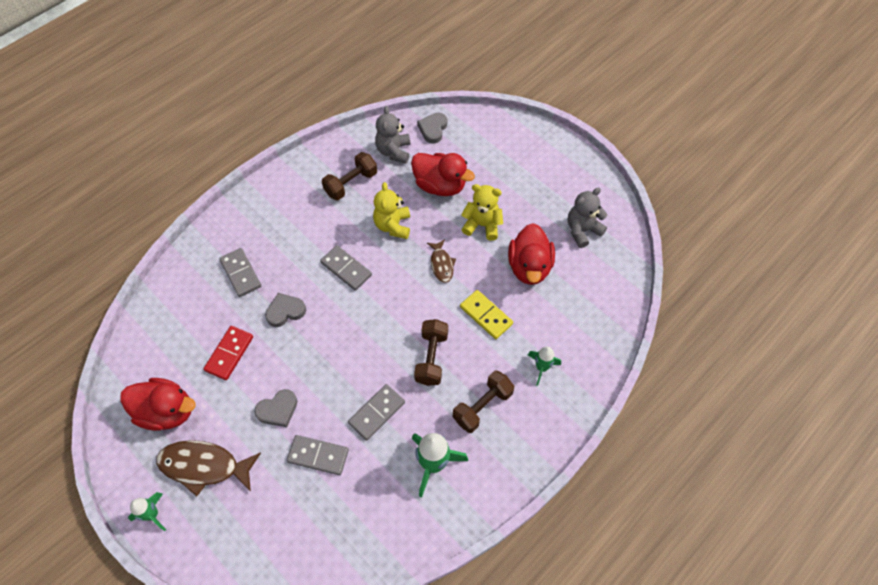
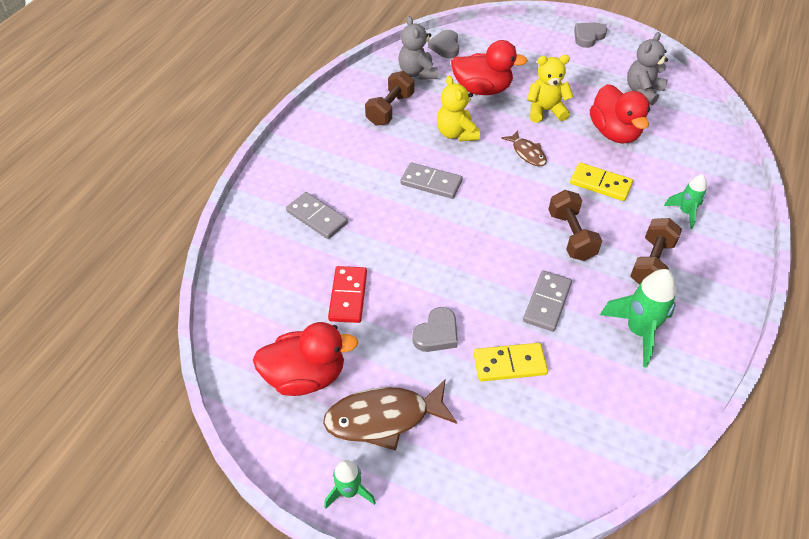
camera: 20 degrees left, 10 degrees down
grey heart [265,293,306,327] -> grey heart moved to [574,23,607,48]
grey domino [287,435,349,475] -> yellow domino [473,343,548,382]

